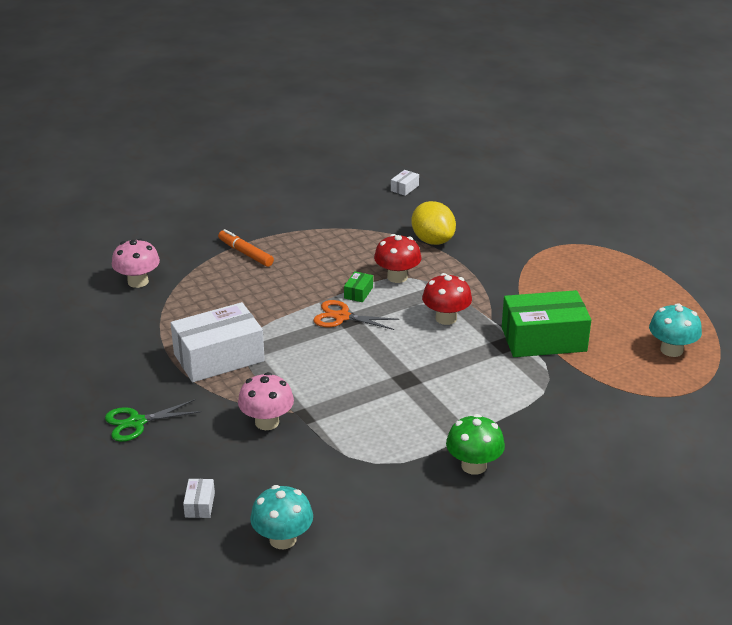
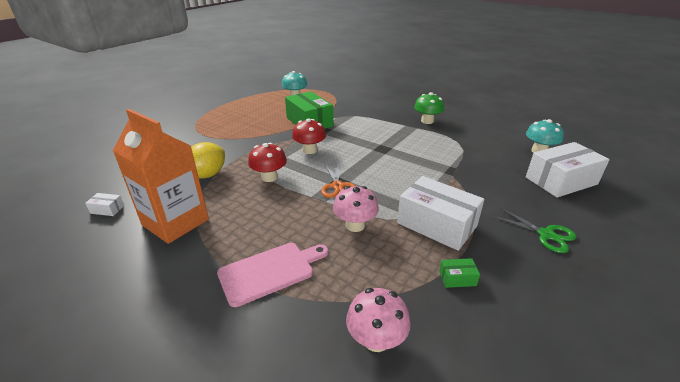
camera: 115 degrees left, 0 degrees up
white box [183,479,215,518] -> white box [526,142,610,198], size x2.46
orange marker [218,229,274,267] -> pink cutting board [217,243,328,307]
pink mushroom [238,372,294,430] -> pink mushroom moved to [333,186,379,232]
green box [344,271,373,302] -> green box moved to [439,258,480,288]
none -> orange carton [113,109,209,244]

